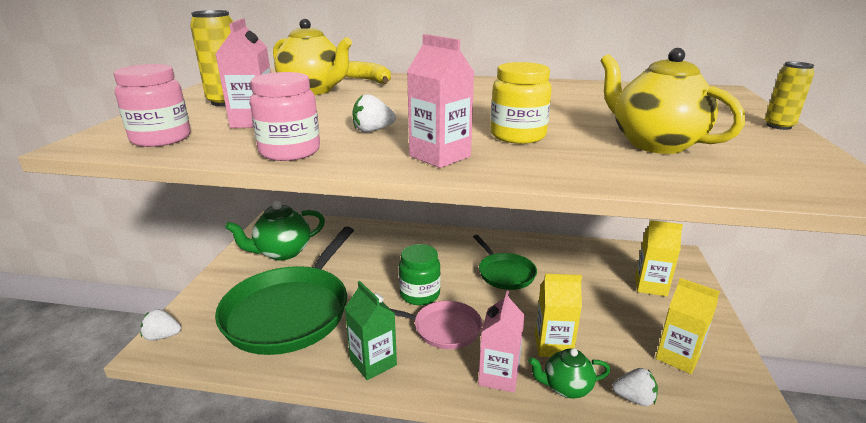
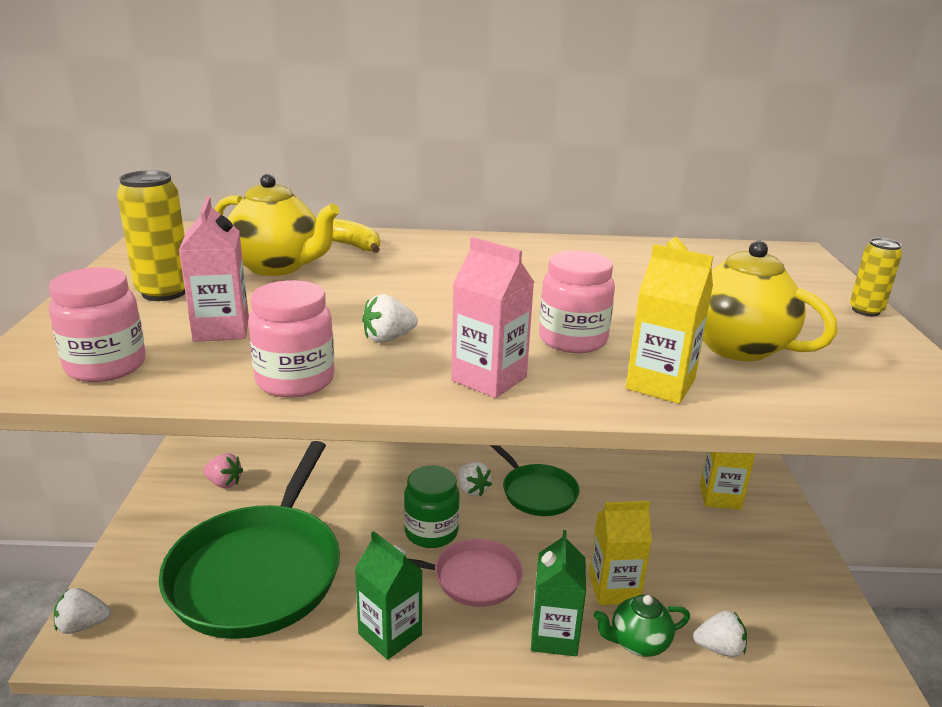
camera: 10 degrees left, 0 degrees up
green teapot [225,201,325,260] -> pink strawberry [203,453,243,488]
pink carton [478,291,525,393] -> green carton [531,530,586,656]
yellow jar [490,62,552,144] -> pink jar [539,251,615,353]
yellow carton [656,278,720,374] -> yellow carton moved to [626,244,713,404]
none -> white strawberry [458,462,492,496]

